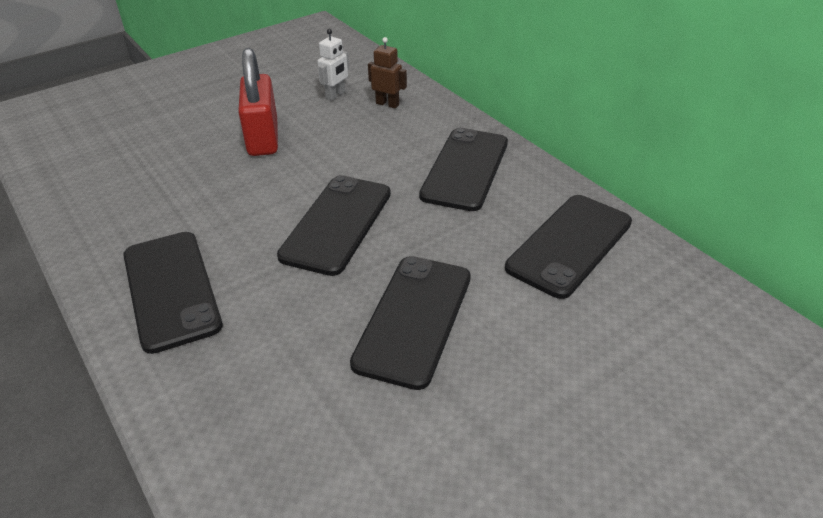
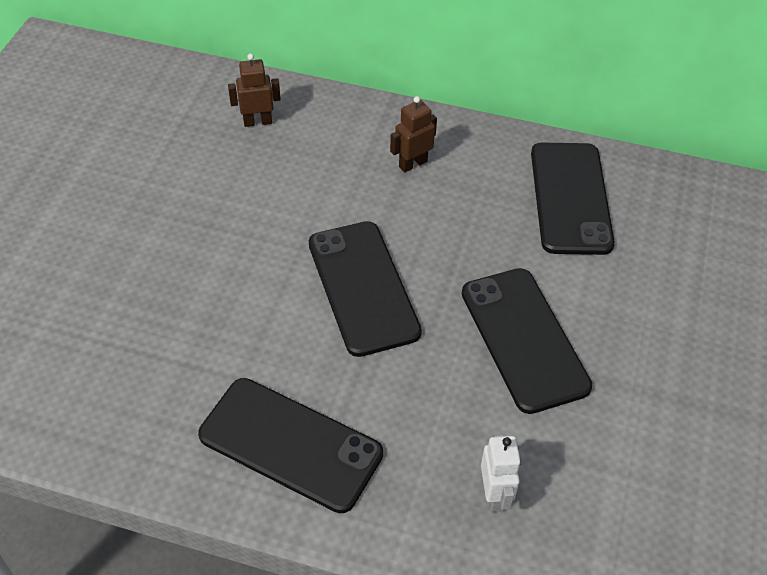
camera: 40 degrees left, 10 degrees up
red padlock [238,48,278,156] -> none
white robot [317,29,349,101] -> white robot moved to [481,435,521,512]
black phone [419,128,508,211] -> brown robot [390,96,437,173]

